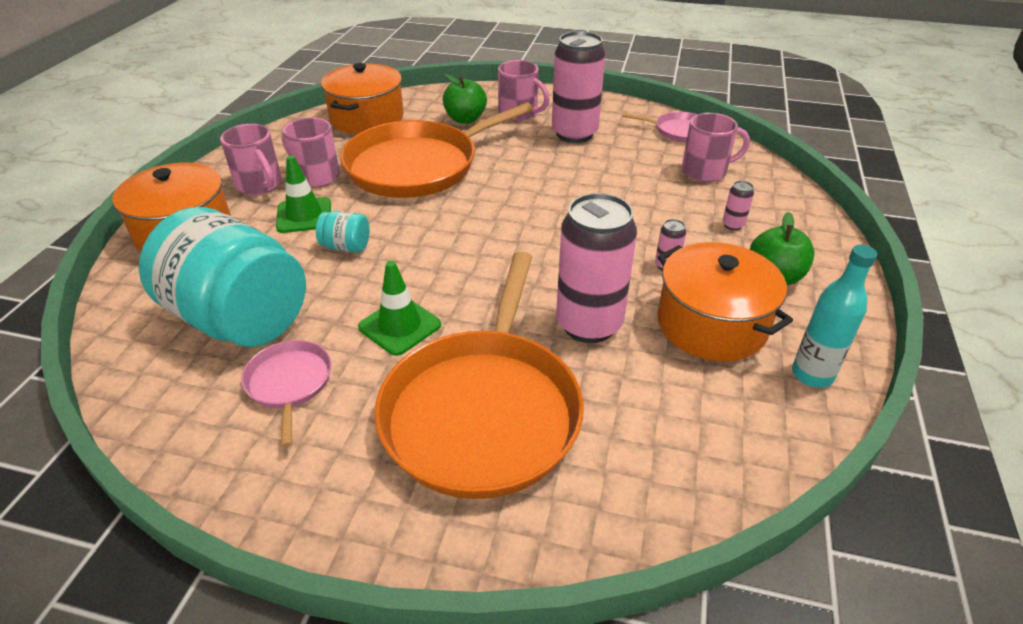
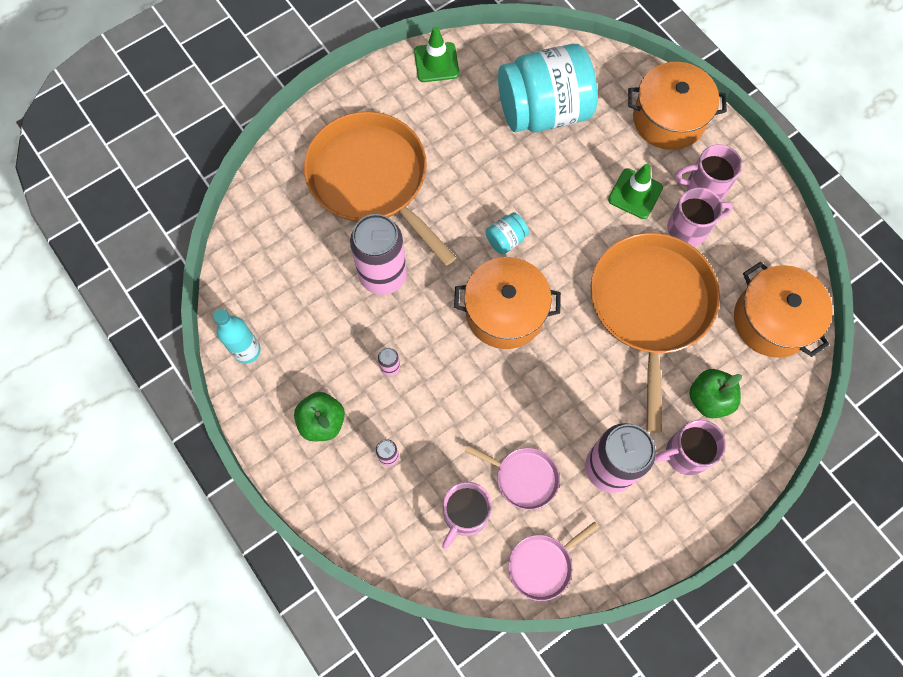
camera: 130 degrees right, 30 degrees up
pink pan [241,340,331,447] -> pink pan moved to [464,445,560,510]
turquoise jar [316,211,369,253] -> turquoise jar moved to [485,212,529,254]
green traffic cone [358,261,441,356] -> green traffic cone moved to [414,26,459,82]
orange pot [657,242,793,362] -> orange pot moved to [454,257,561,349]

